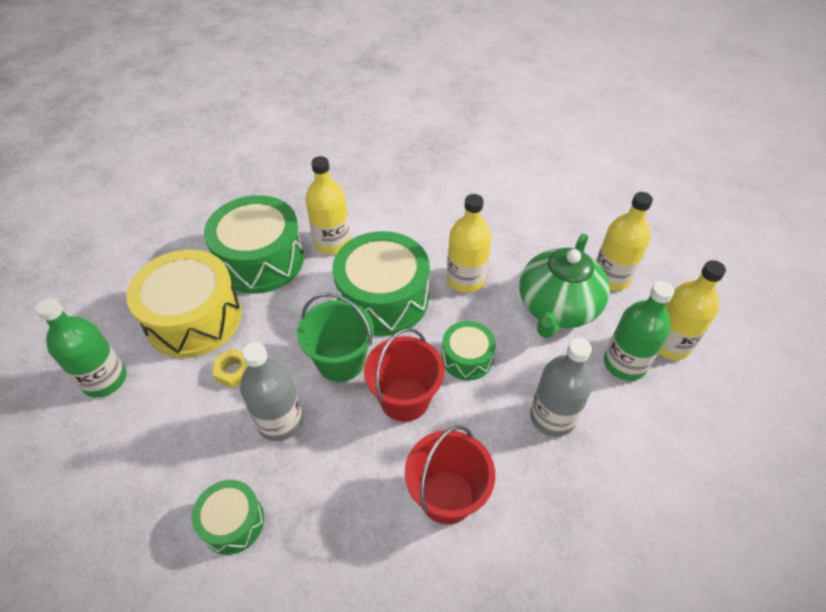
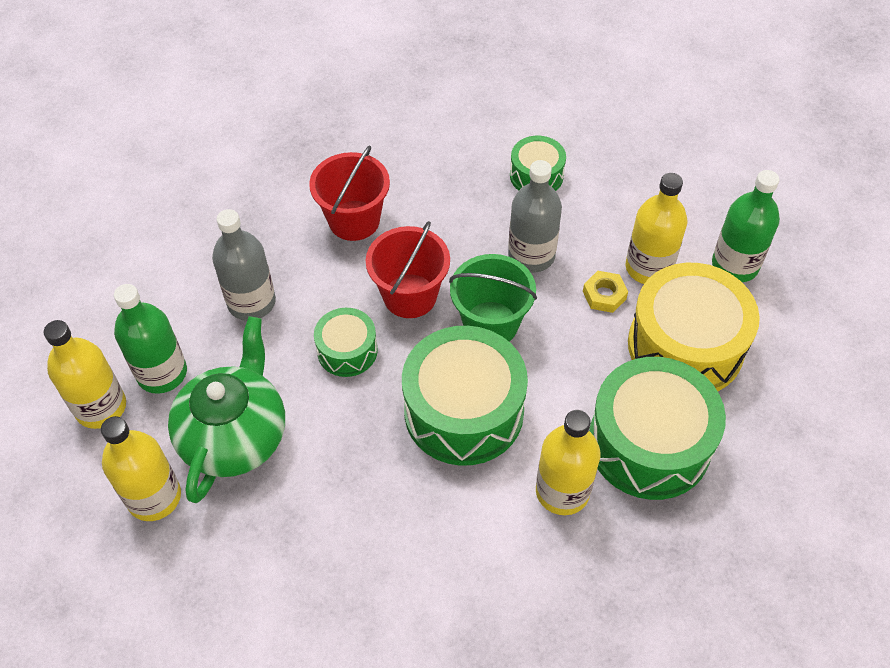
camera: 170 degrees right, 5 degrees up
yellow bottle [447,194,492,293] -> yellow bottle moved to [626,173,687,284]

